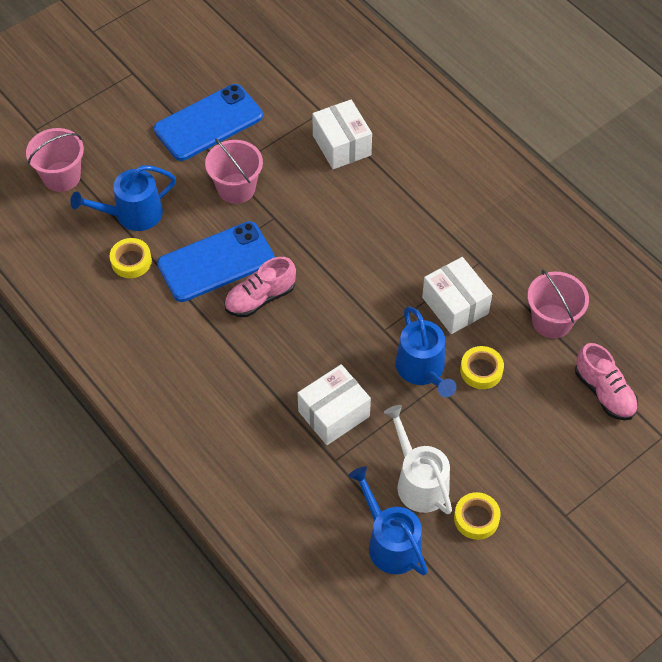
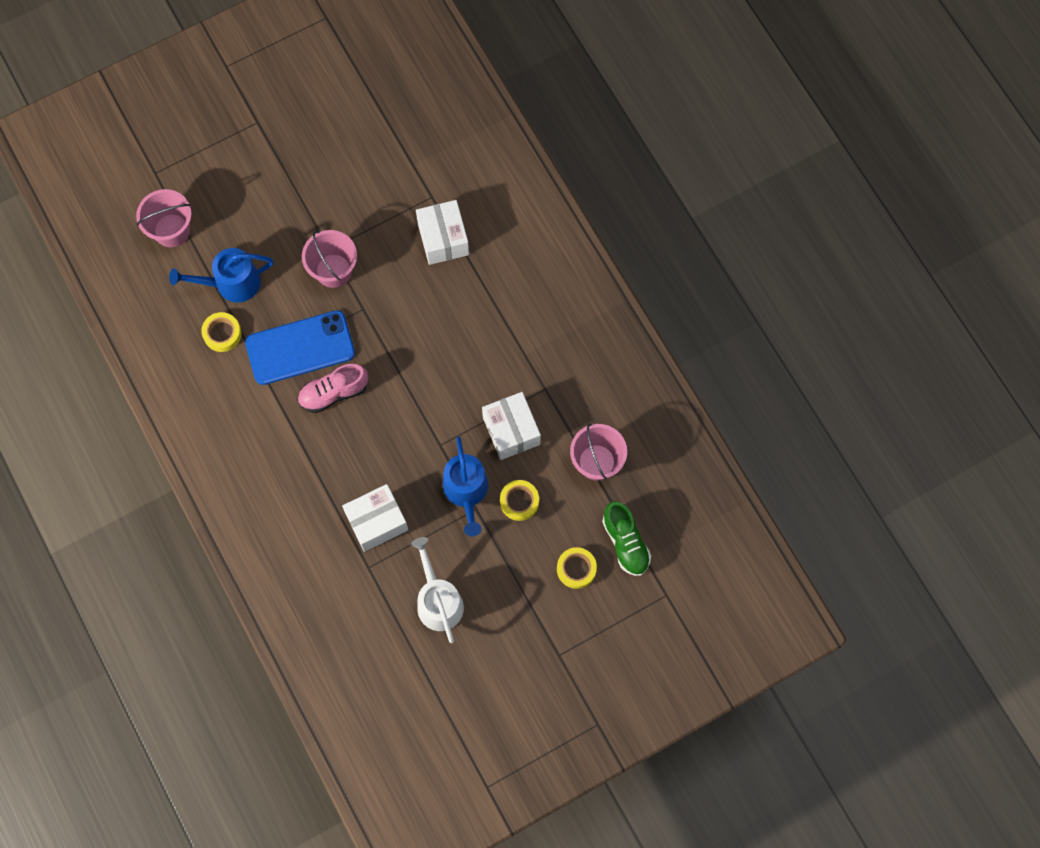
camera: 10 degrees right, 15 degrees up
blue phone [154,84,263,161] -> none
blue watering can [349,466,428,575] -> none
yellow tape [454,492,501,540] -> yellow tape moved to [557,547,597,589]
pink shoe [575,343,638,421] -> green shoe [602,501,651,576]

